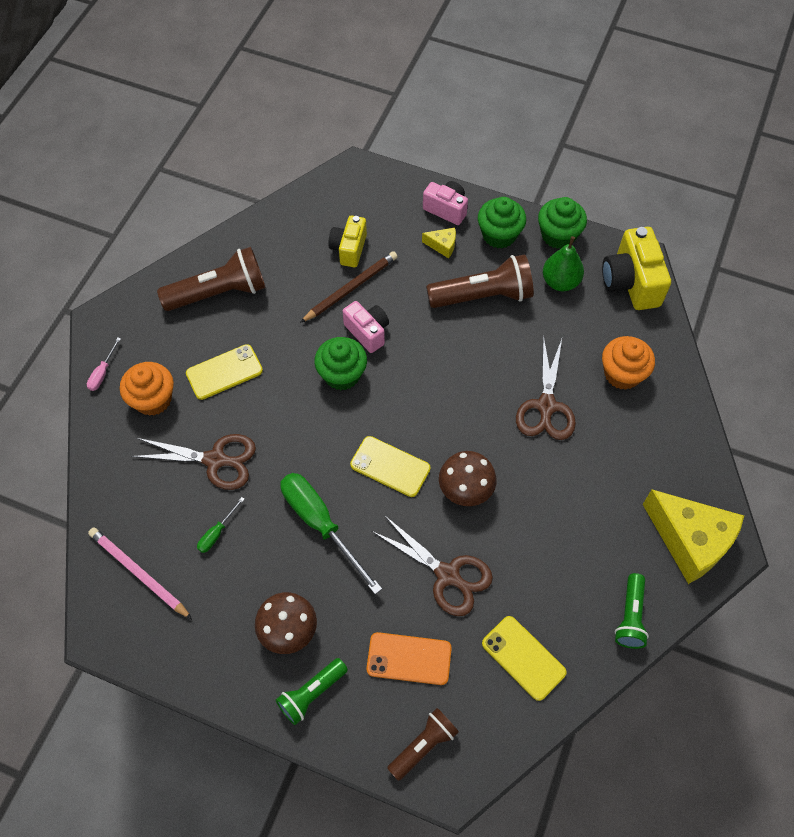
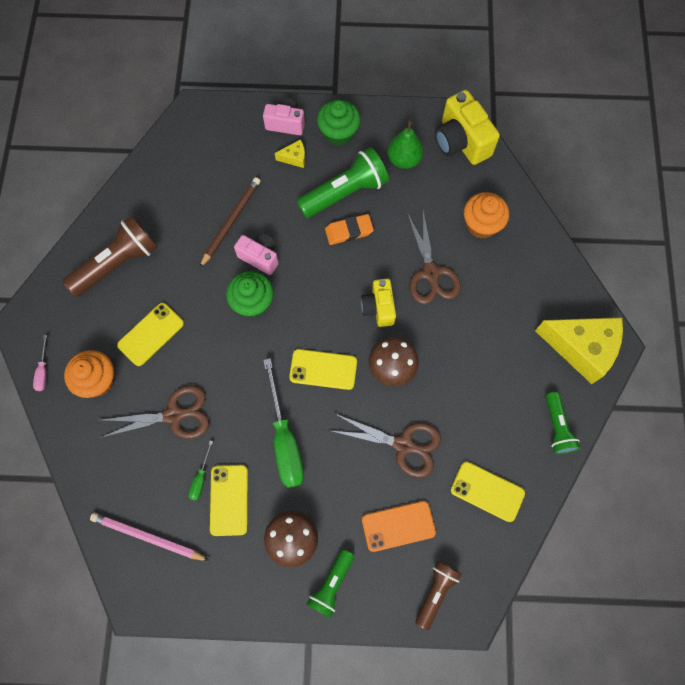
camera: 20 degrees left, 10 degrees up
green screwdriver [281,473,382,594] -> green screwdriver turned 135 degrees counterclockwise [263,358,304,488]
yellow camera [328,216,367,267] -> yellow camera moved to [361,278,396,327]
brown flashlight [426,254,534,308] -> green flashlight [296,147,389,218]
green cupcake [538,197,587,249] -> none
none -> yellow phone [210,465,248,536]
none -> orange eraser [325,214,374,245]

